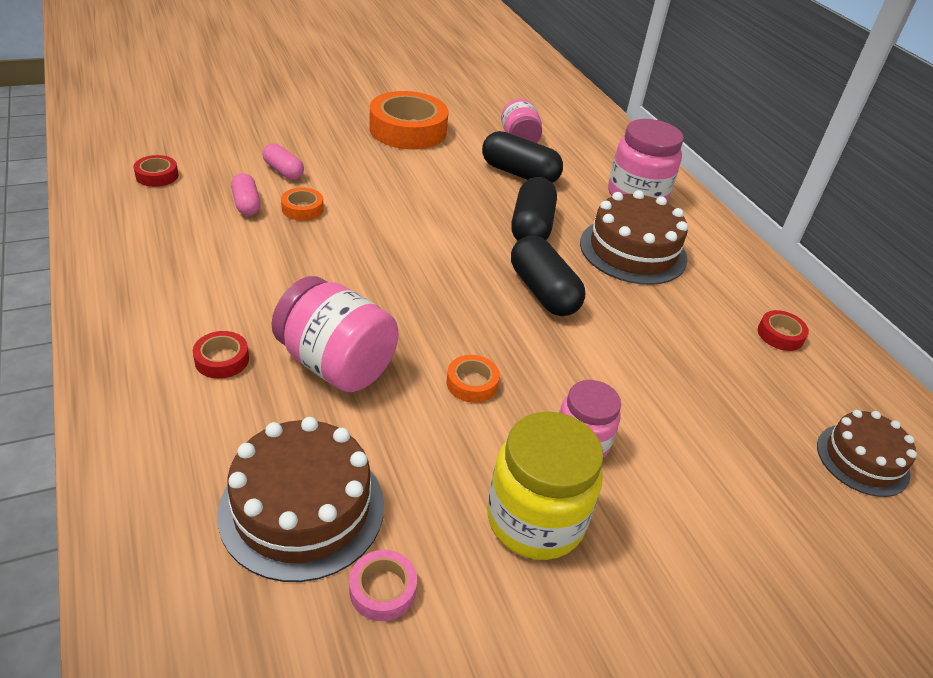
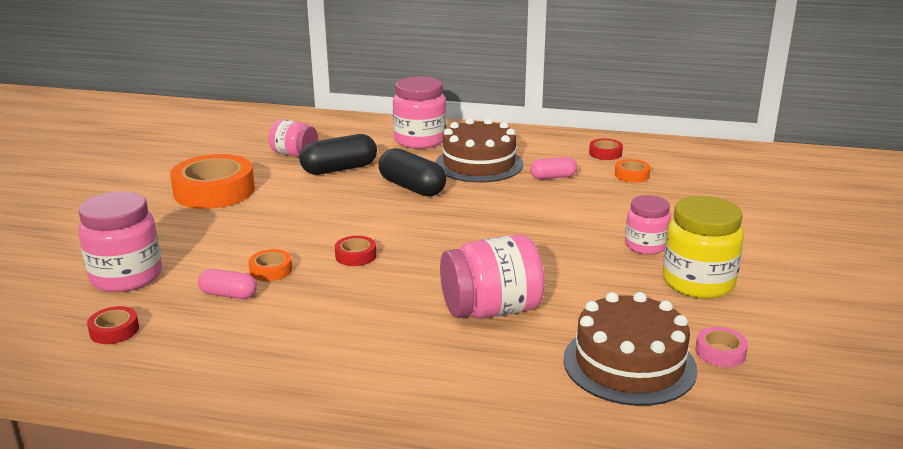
camera: 50 degrees left, 15 degrees down
red tape [193,331,249,379] -> red tape moved to [335,236,376,266]
pink capsule [263,143,304,180] -> pink capsule moved to [530,157,577,179]
orange tape [447,355,500,403] -> orange tape moved to [615,159,650,183]
black capsule [511,235,585,316] -> none
brown cake [817,410,917,497] -> none
none -> pink jar [78,191,162,292]

